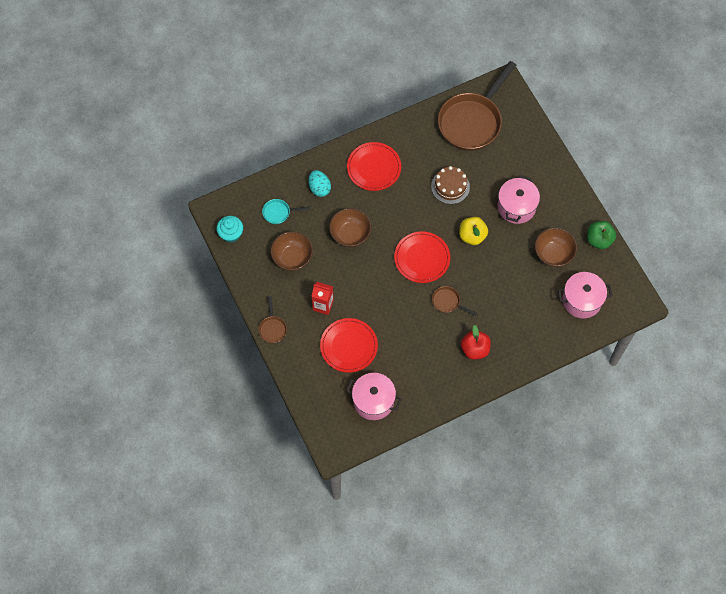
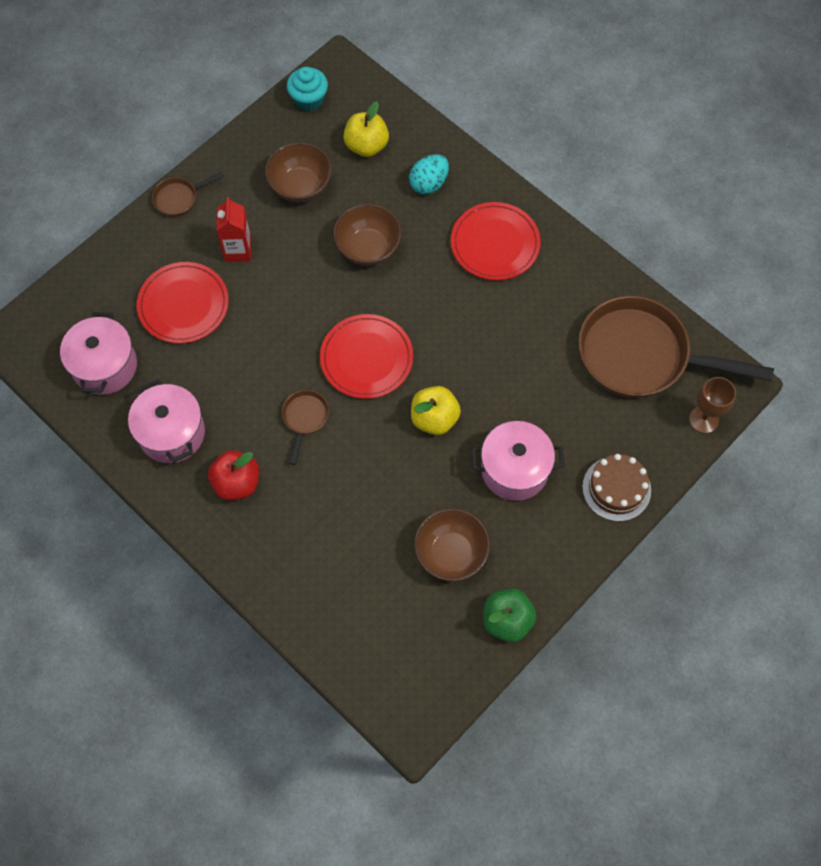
camera: 70 degrees right, 0 degrees up
turquoise pan [262,199,310,224] -> yellow apple [343,101,389,157]
brown cake [431,166,470,204] -> brown cake moved to [582,454,651,522]
pink pot [558,272,612,318] -> pink pot moved to [128,379,205,463]
none -> brown goblet [689,377,736,433]

